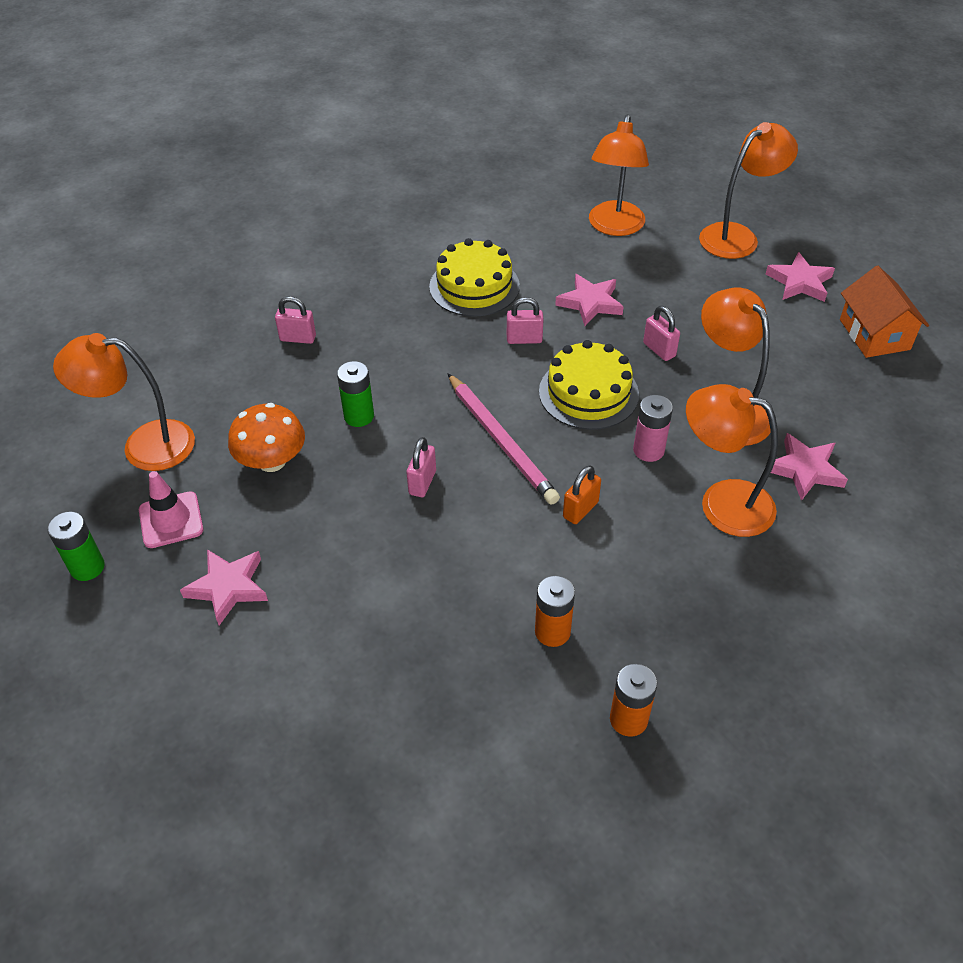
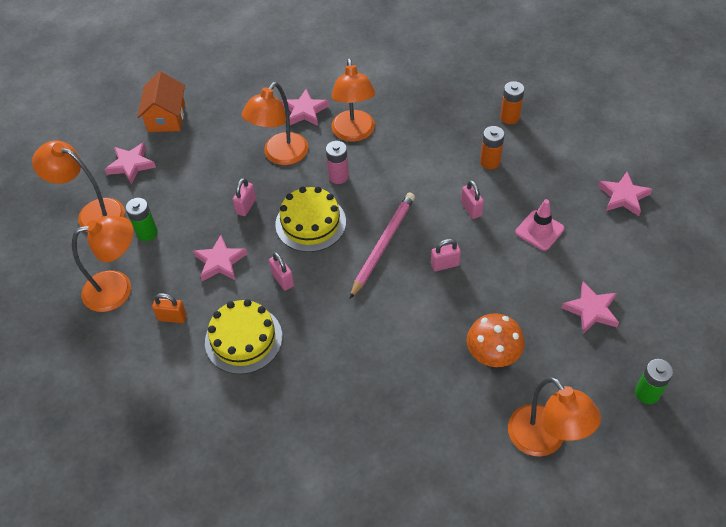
camera: 120 degrees left, 5 degrees up
pink traffic cone [139,471,203,548] -> pink traffic cone moved to [515,199,565,251]
pink padlock [275,296,316,344] -> pink padlock moved to [461,180,484,219]
green battery [337,361,374,427] -> green battery moved to [126,198,158,241]
orange padlock [563,465,601,524] -> orange padlock moved to [152,293,187,323]
orange house [840,266,929,358] -> orange house turned 45 degrees counterclockwise [137,71,185,132]
none -> pink star [598,172,653,216]

